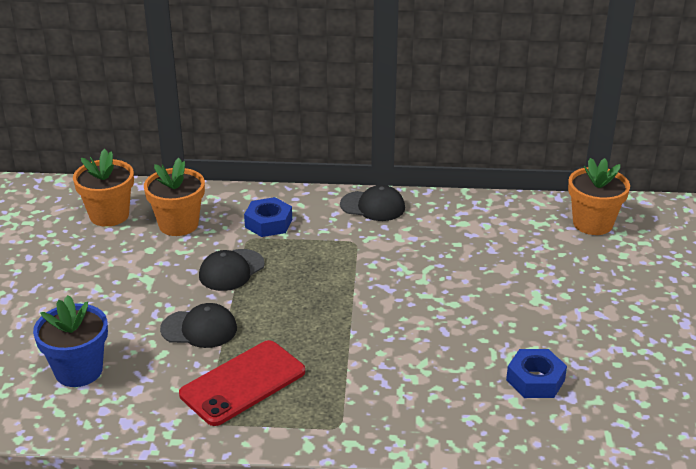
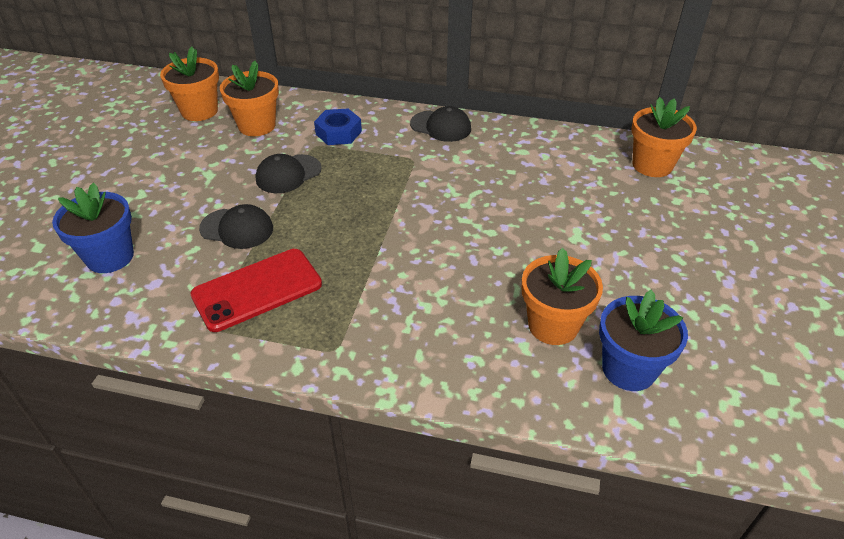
camera: 10 degrees right, 10 degrees up
blue nut [506,349,567,398] -> orange flower pot [522,248,603,345]
none -> blue flower pot [599,290,688,391]

